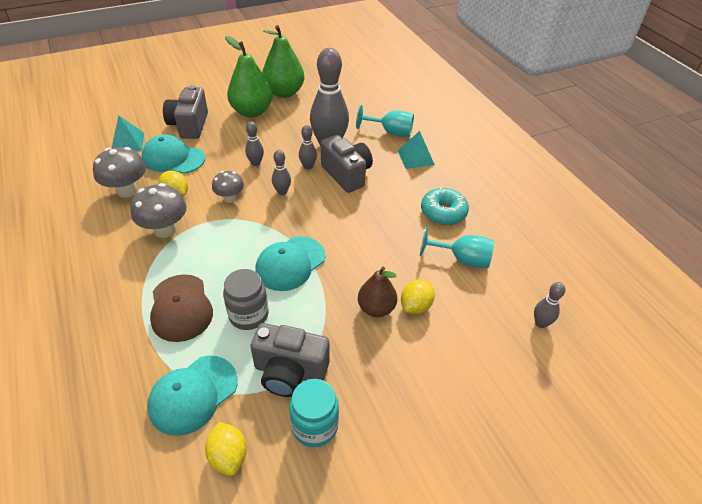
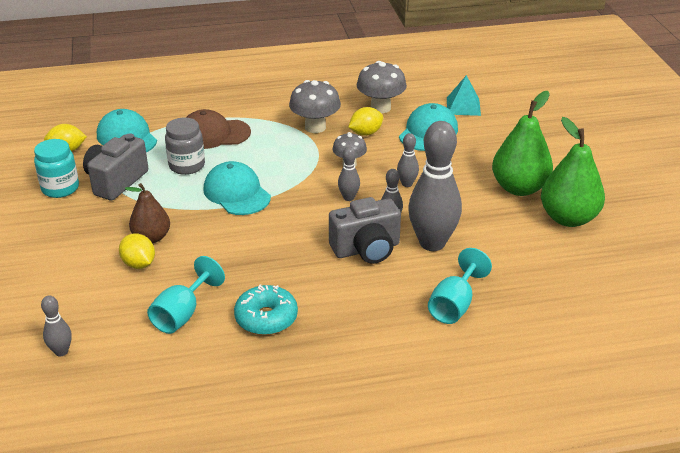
camera: 105 degrees right, 10 degrees down
grey camera [163,85,208,139] -> none
turquoise pyramid [397,131,435,169] -> none

